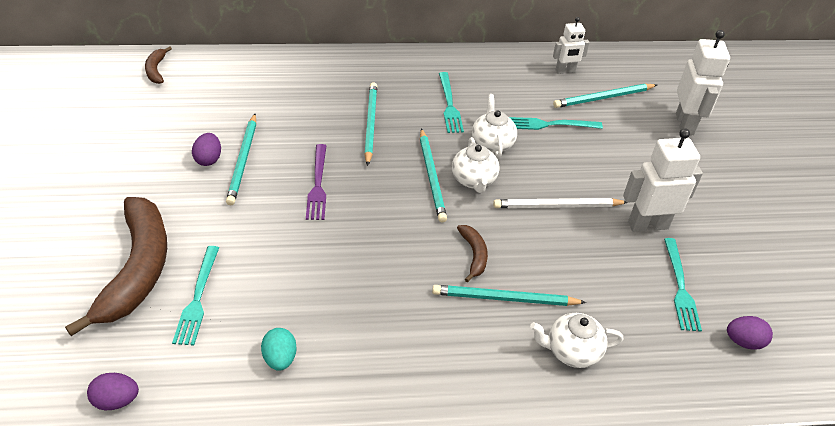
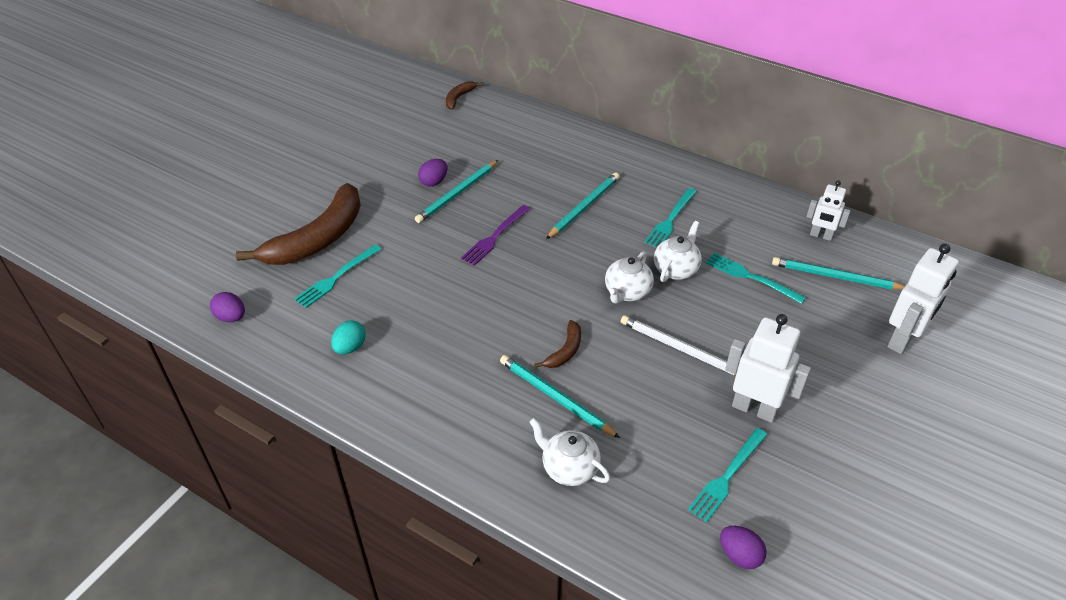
camera: 40 degrees right, 0 degrees up
turquoise pencil [420,128,447,222] -> none

